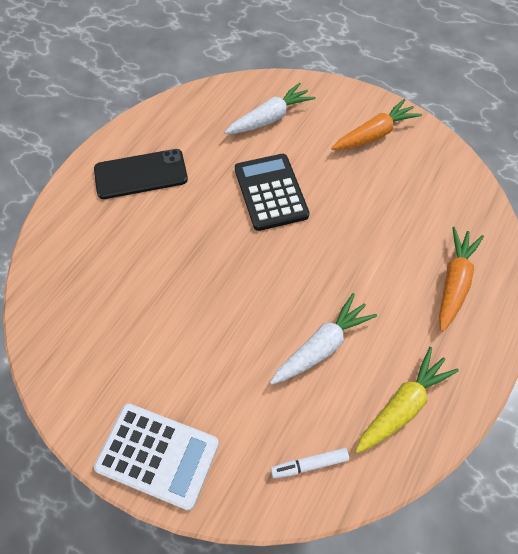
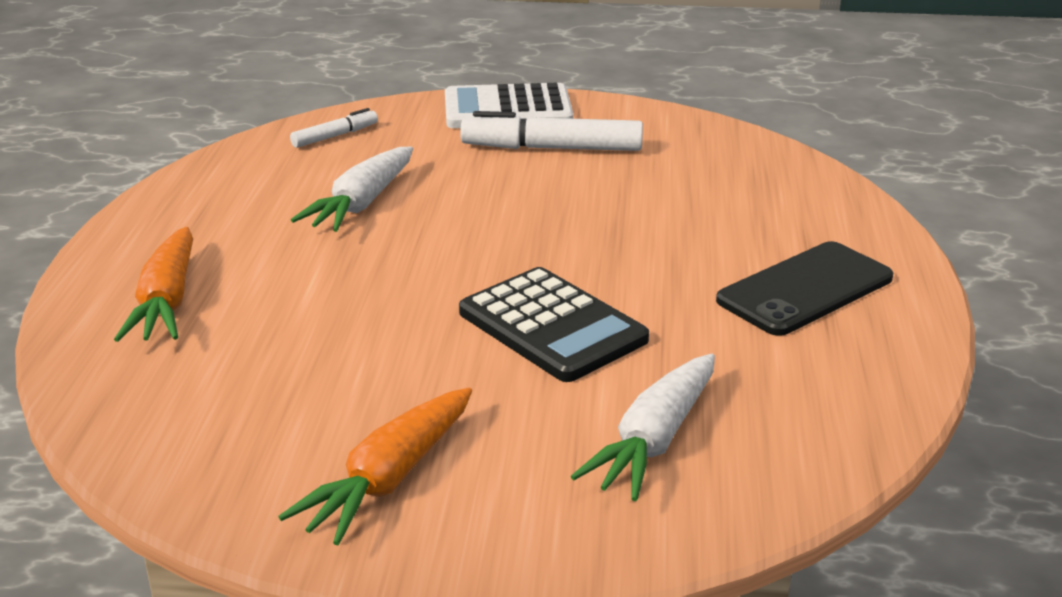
camera: 155 degrees right, 30 degrees down
yellow carrot [355,347,459,453] -> none
none -> white marker [460,111,643,151]

